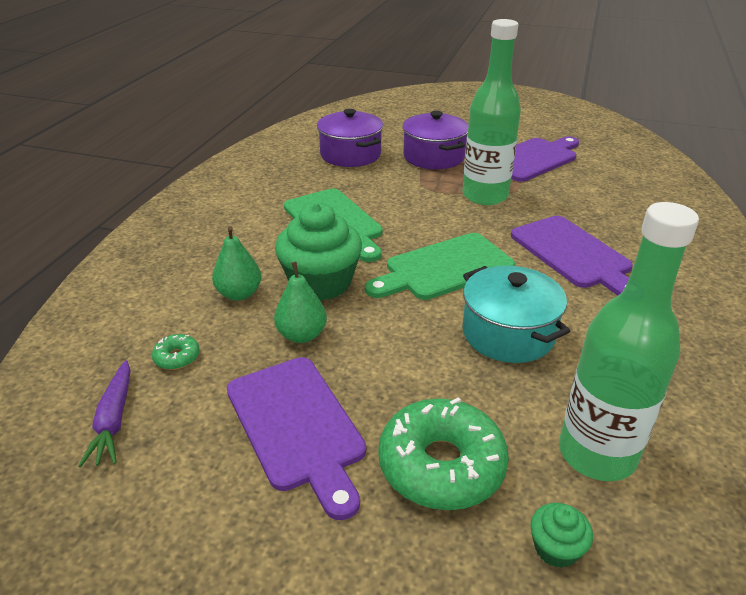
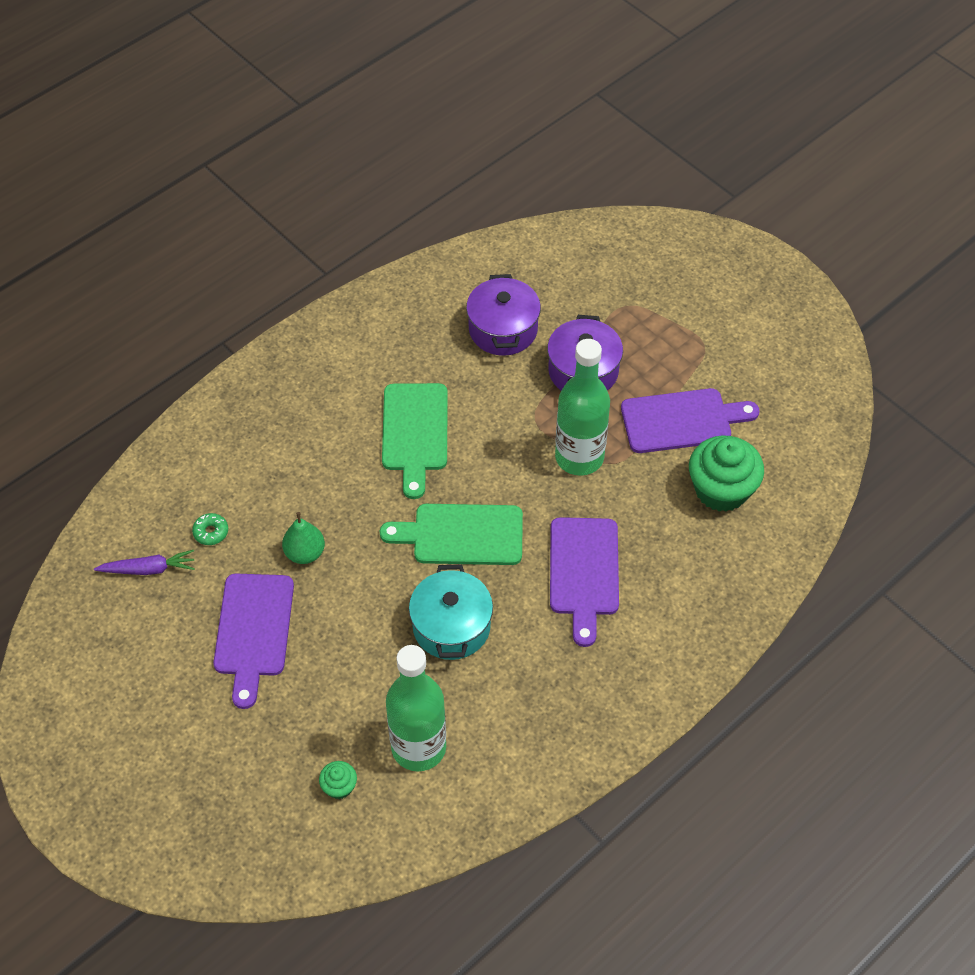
camera: 30 degrees right, 20 degrees up
purple carrot [78,360,131,467] -> purple carrot turned 120 degrees counterclockwise [94,550,195,575]
green pear [212,226,261,301] -> none
green cupcake [275,203,362,301] -> green cupcake moved to [689,435,764,512]
green donut [378,397,509,510] -> none

